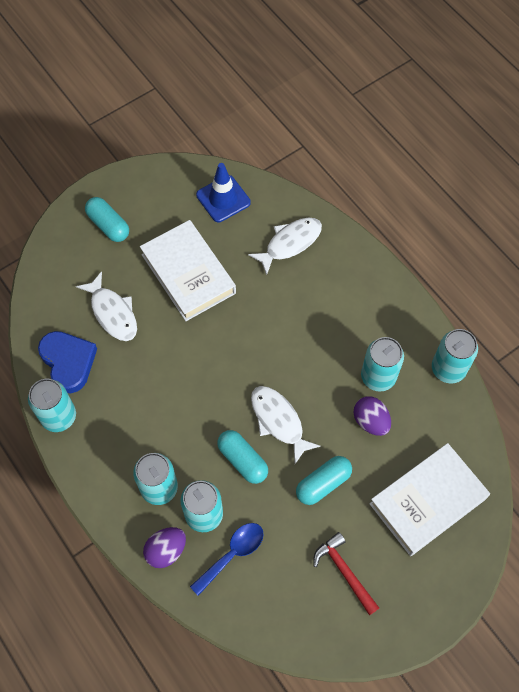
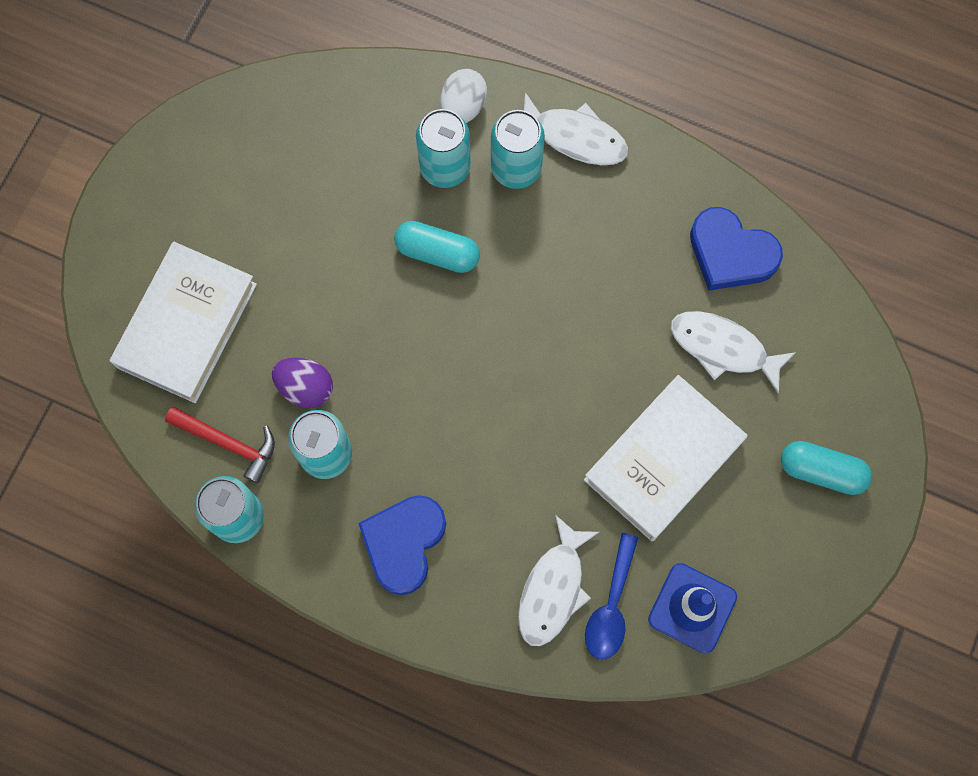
camera: 150 degrees right, 10 degrees up
turquoise can [28,379,76,432] -> none
white book [140,220,236,321] -> white book turned 75 degrees counterclockwise [584,375,747,541]
purple egg [143,527,186,568] -> white egg [440,69,487,123]
blue spoon [190,523,264,596] -> blue spoon moved to [585,533,639,659]
white fish [251,386,321,464] -> white fish moved to [524,92,628,165]
turquoise capsule [296,456,352,505] -> none
red hammer [313,532,379,615] -> red hammer moved to [165,407,275,484]
none -> blue heart [358,495,446,595]

